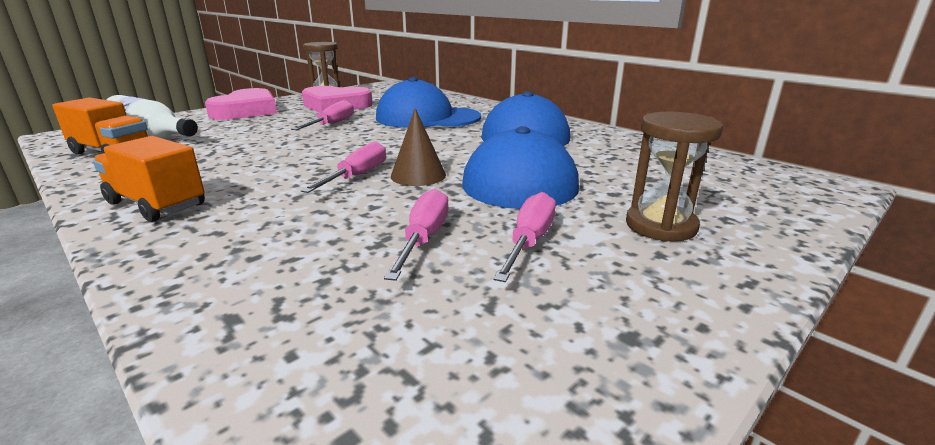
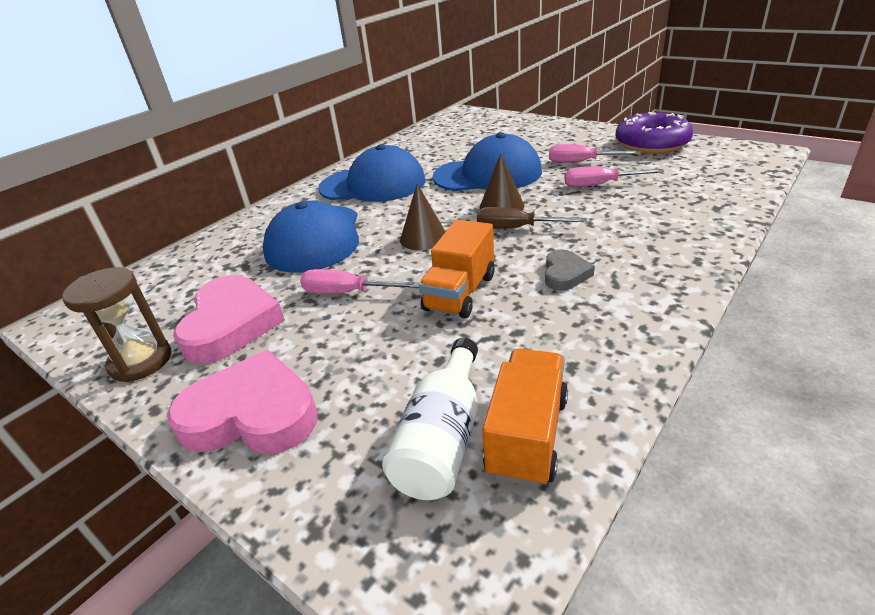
camera: 95 degrees left, 10 degrees up
orange truck [93,136,205,222] -> orange truck moved to [419,220,495,318]
pink screwdriver [301,142,386,193] -> brown screwdriver [477,207,587,228]
brown hourglass [626,111,723,242] -> none
none -> brown cone [400,184,446,250]
none -> grey heart [545,249,595,291]
none -> purple donut [615,112,693,154]

